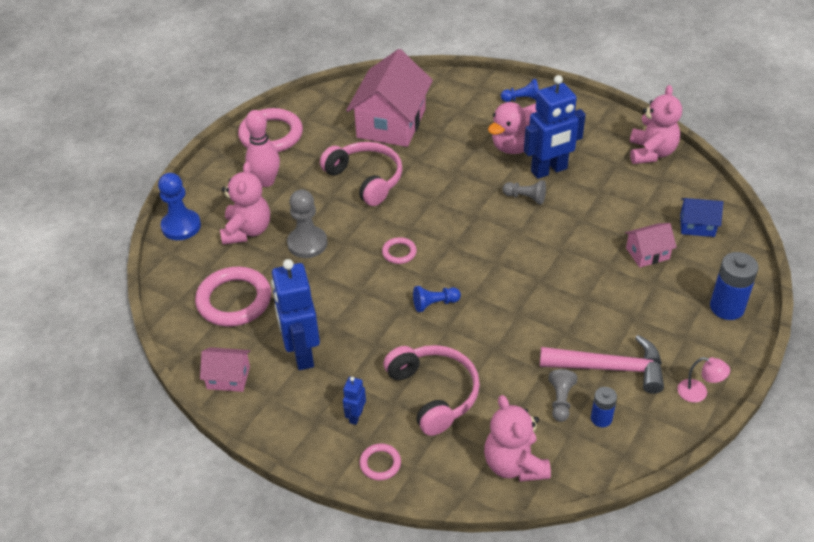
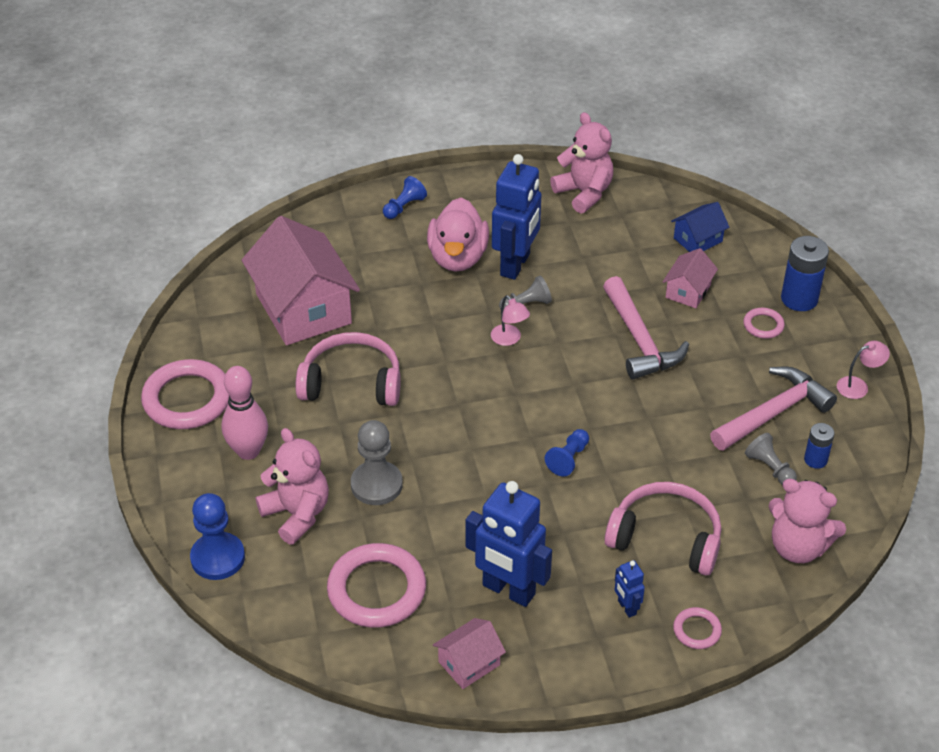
camera: 45 degrees left, 0 degrees up
pink ring [382,237,417,264] -> pink ring moved to [743,308,785,339]
none -> pink lamp [491,295,530,346]
none -> pink hammer [603,276,689,380]

